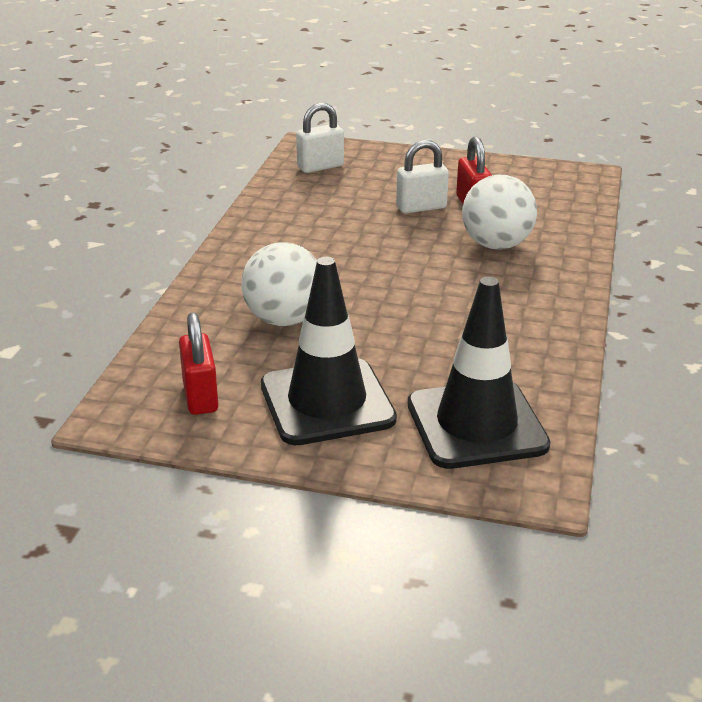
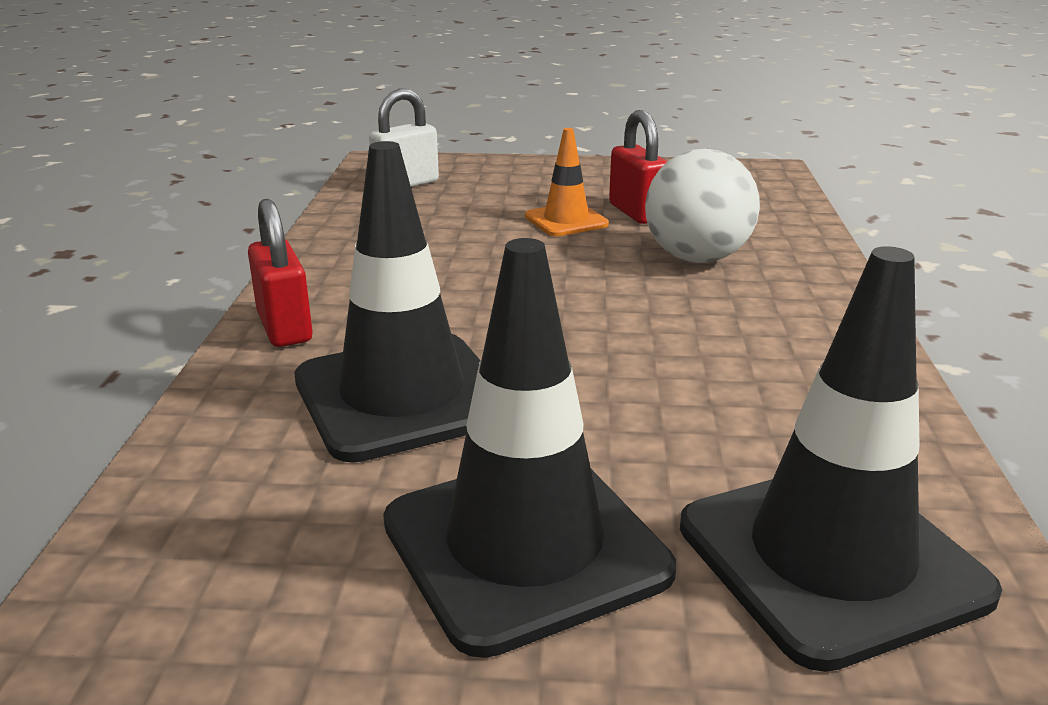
camera: 10 degrees left, 5 degrees down
red padlock [179,312,218,415] -> red padlock moved to [248,199,313,347]
white ball [241,242,317,326] -> black traffic cone [294,141,481,463]
white padlock [396,140,449,213] -> orange traffic cone [525,128,609,236]

